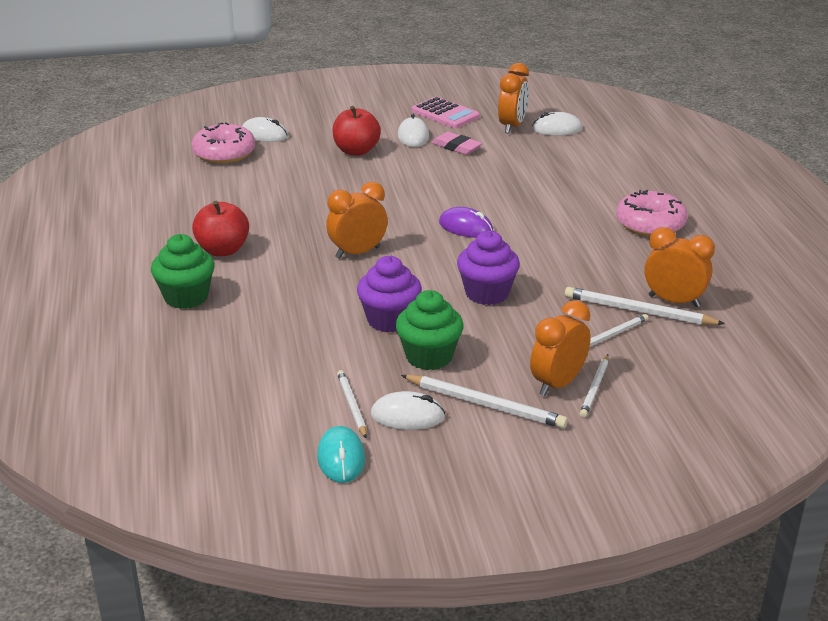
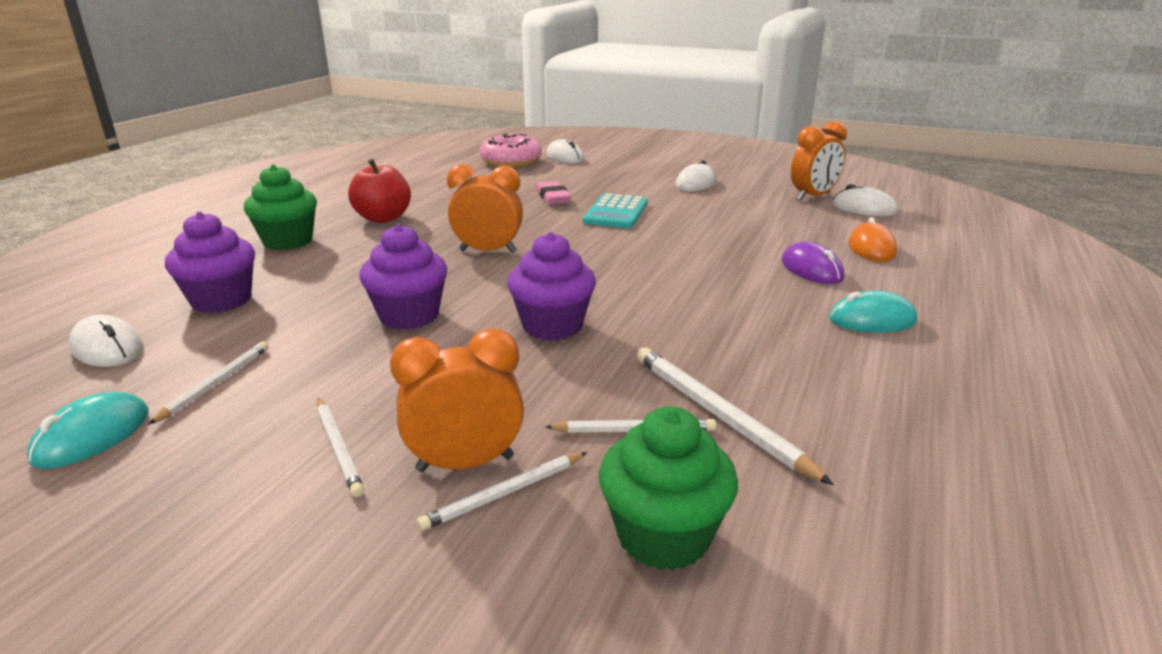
camera: 35 degrees right, 5 degrees down
red apple [332,106,381,156] -> none
white mouse [371,391,445,430] -> white mouse moved to [69,315,143,367]
green cupcake [396,290,463,370] -> green cupcake moved to [599,406,738,571]
white pencil [401,375,568,429] -> white pencil [317,398,364,497], size x0.62
pink calculator [412,97,480,128] -> none
pink eraser [432,132,482,155] -> pink eraser moved to [536,181,571,205]
purple mouse [439,207,493,238] -> purple mouse moved to [782,242,844,284]
pink donut [616,190,688,237] -> turquoise mouse [829,291,917,333]
orange clock [645,227,715,307] -> none
none -> purple cupcake [165,211,255,313]
none -> turquoise calculator [583,194,648,228]
none -> orange mouse [849,217,897,262]

